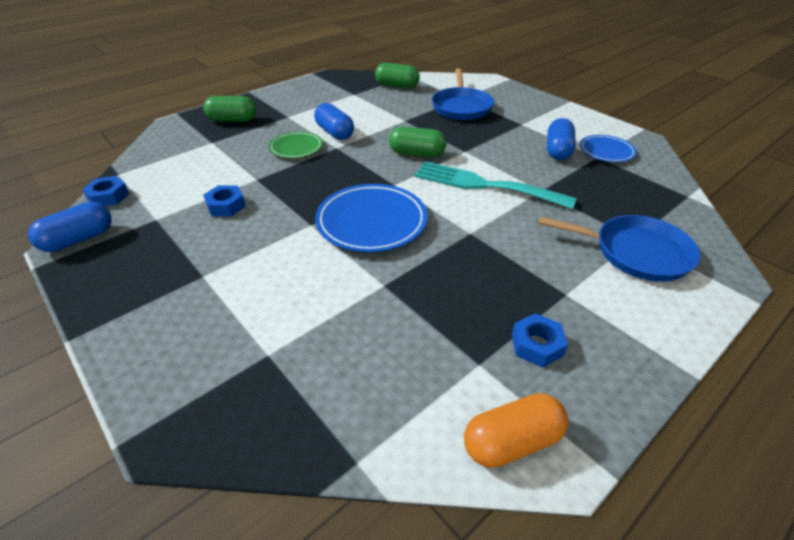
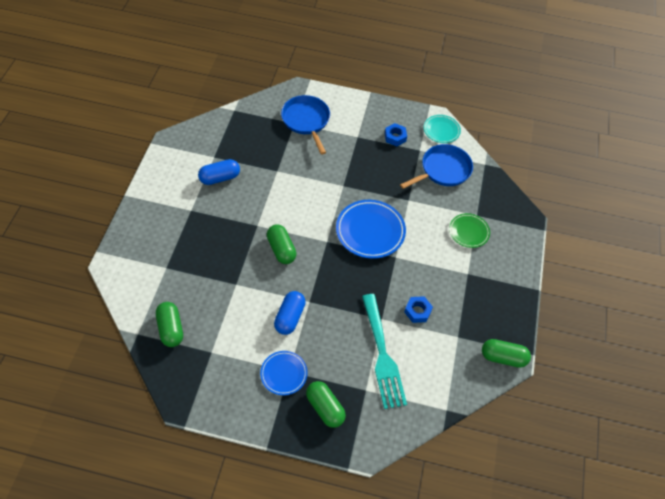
camera: 130 degrees left, 15 degrees up
blue capsule [28,202,112,252] -> green capsule [482,339,531,368]
blue nut [82,176,129,206] -> none
green plate [269,131,323,158] -> green plate moved to [449,213,490,248]
turquoise fork [414,161,576,209] -> turquoise fork moved to [362,294,407,409]
blue pan [432,68,494,120] -> blue pan moved to [400,144,473,189]
orange capsule [464,393,568,468] -> turquoise plate [424,115,461,143]
blue plate [580,135,637,162] -> blue plate moved to [260,351,308,395]

